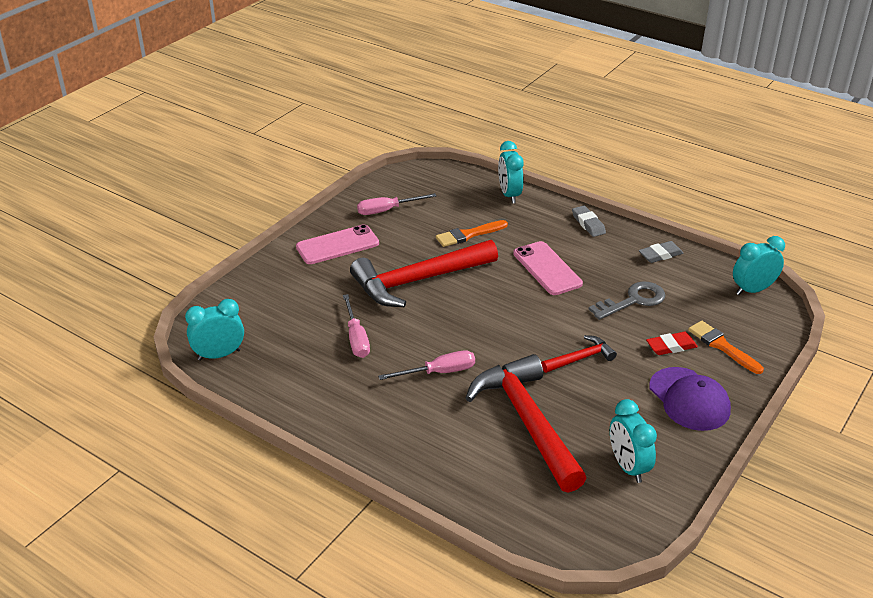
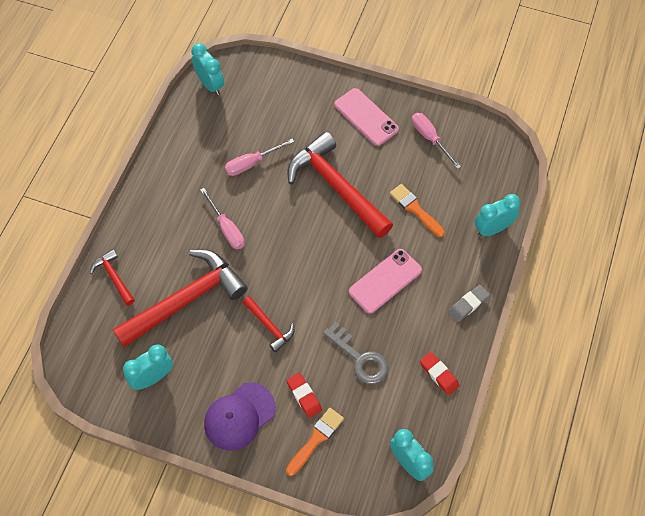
camera: 75 degrees right, 25 degrees up
grey eraser [639,241,683,263] -> red eraser [420,352,460,395]
none -> red hammer [90,249,135,306]

